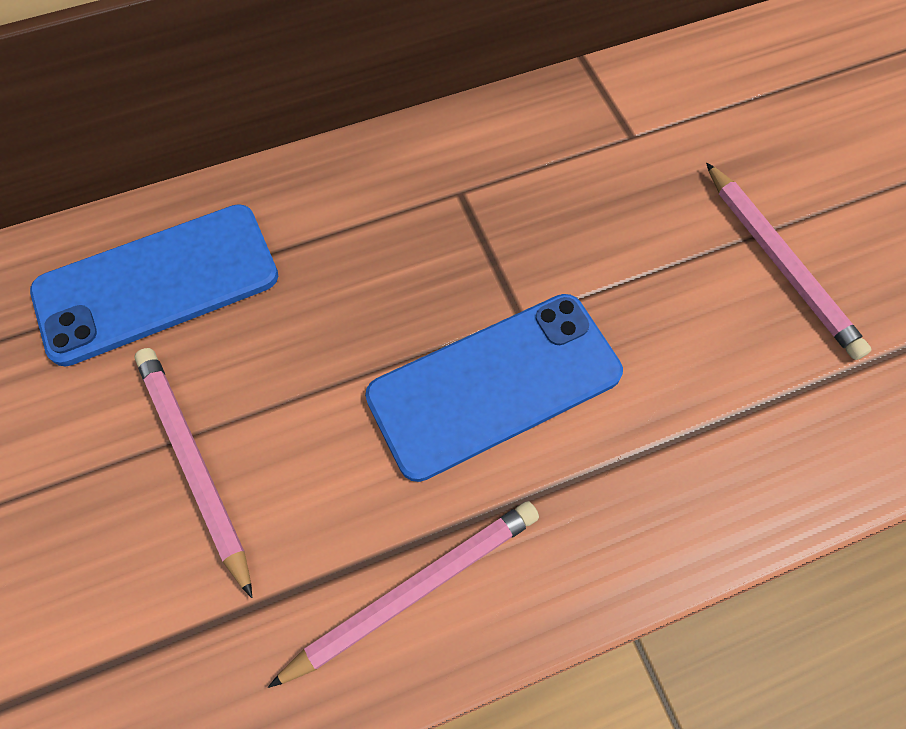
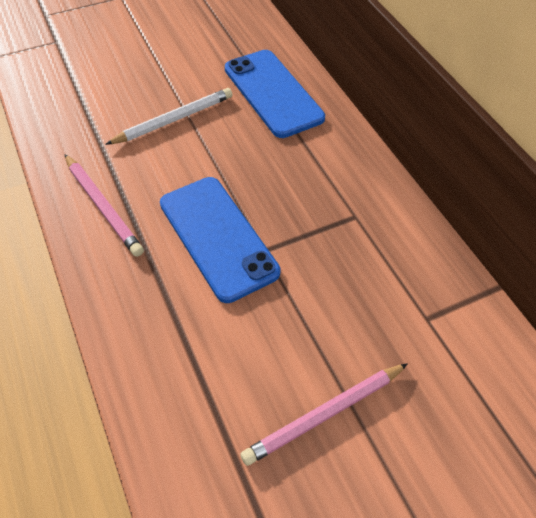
camera: 85 degrees right, 10 degrees down
pink pencil [134,348,252,598] -> white pencil [105,88,233,145]

